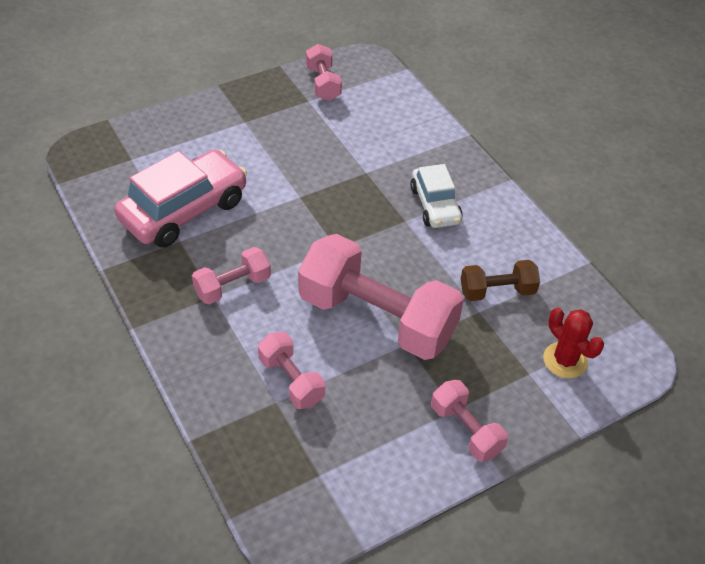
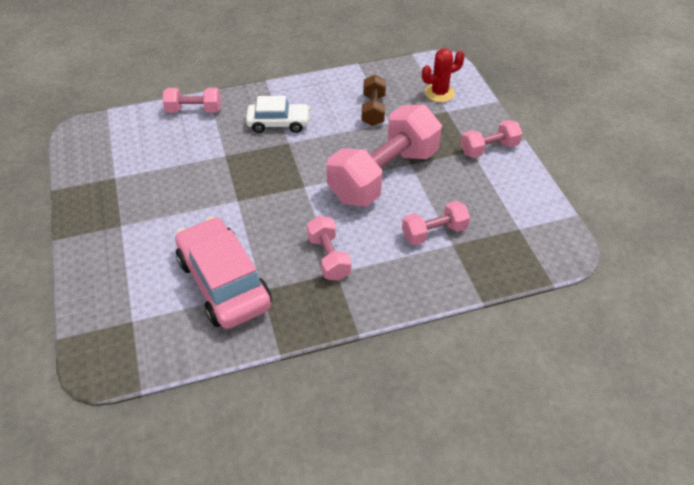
camera: 75 degrees left, 0 degrees up
pink dumbbell [306,44,342,101] -> pink dumbbell moved to [163,88,221,113]

